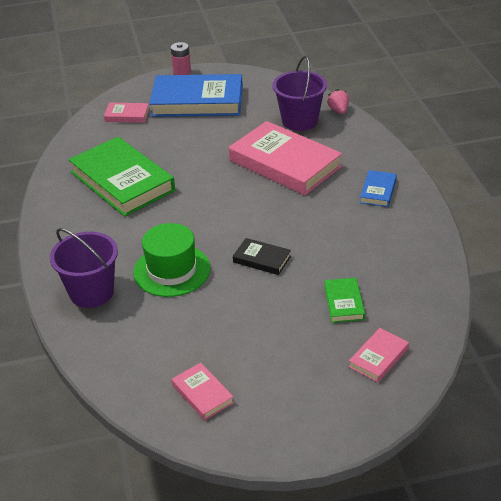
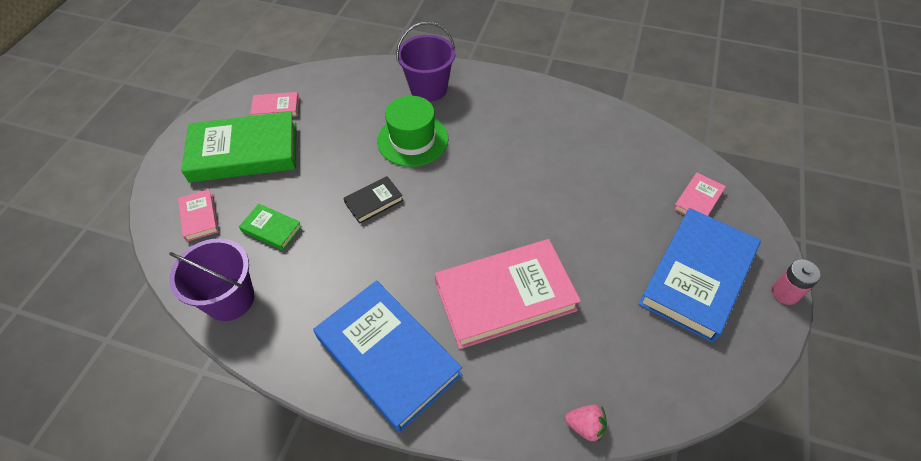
camera: 120 degrees right, 15 degrees up
green book [68,137,175,217] -> green book moved to [181,111,296,183]
purple bucket [273,56,327,131] -> purple bucket moved to [169,238,254,321]
blue book [360,170,397,207] -> blue book [313,280,462,433], size x2.19

